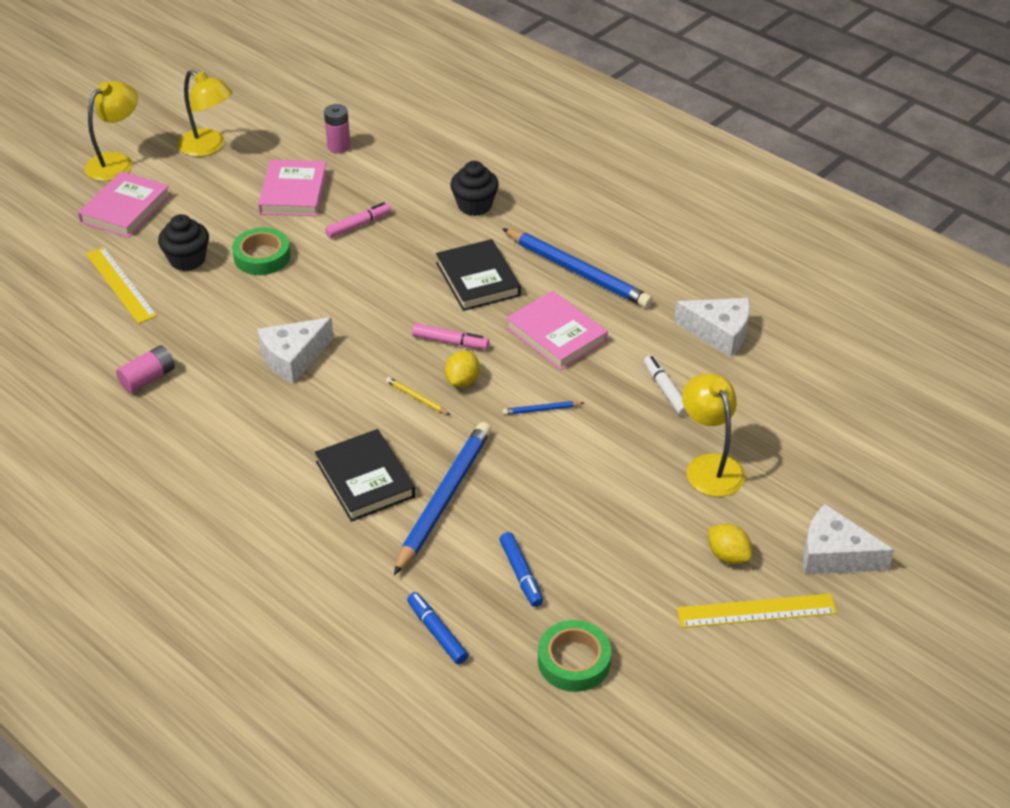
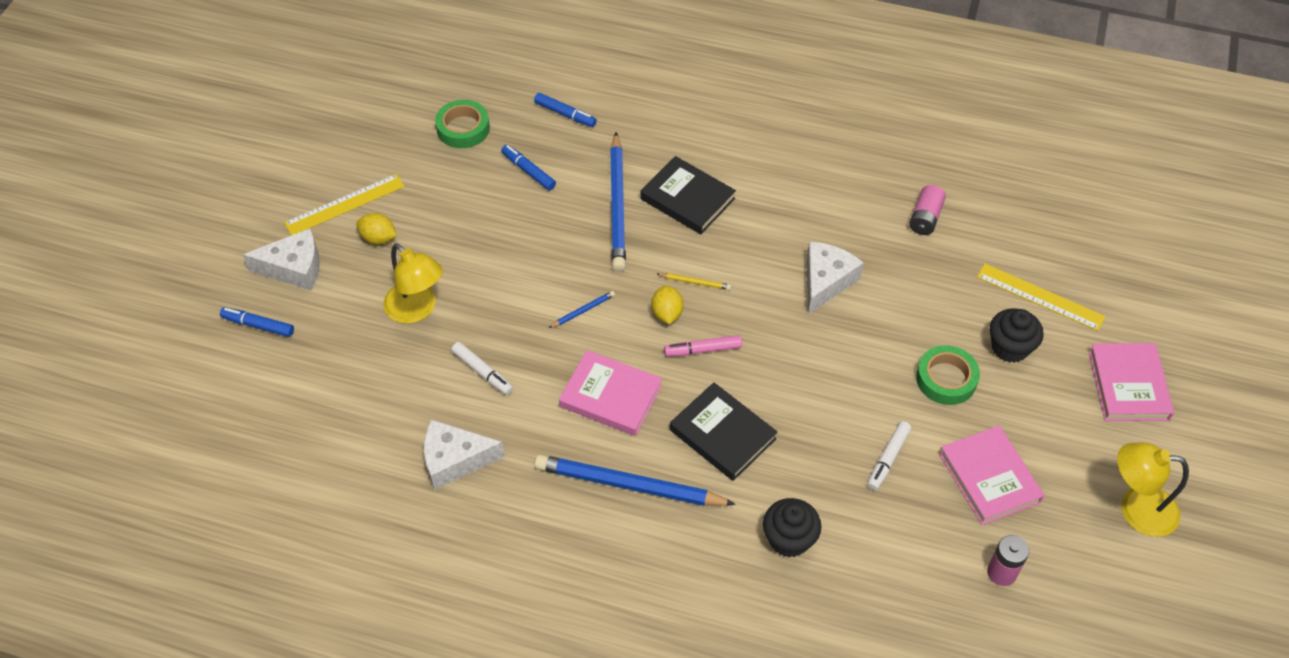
camera: 155 degrees right, 10 degrees up
yellow lamp [85,81,138,181] -> none
pink marker [325,202,391,238] -> white marker [867,421,911,490]
none -> blue marker [220,307,294,337]

